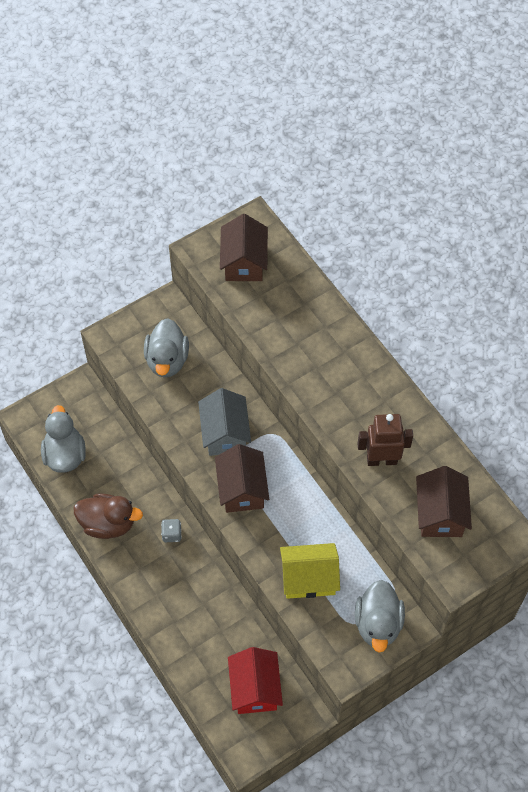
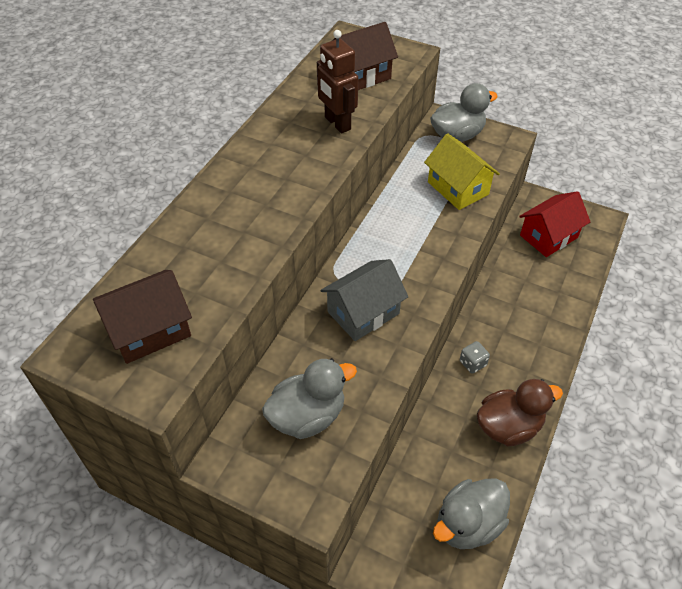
camera: 120 degrees left, 10 degrees down
brown duck [73,493,143,539] -> brown duck turned 90 degrees clockwise [477,379,563,446]
brown house [215,444,269,513] -> none

